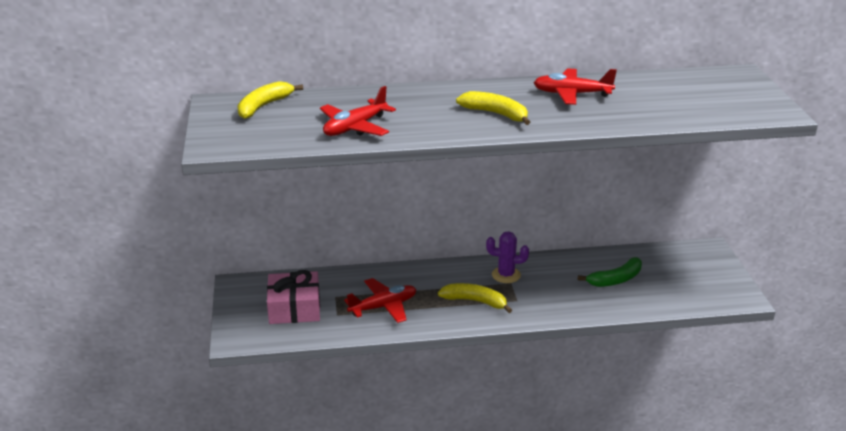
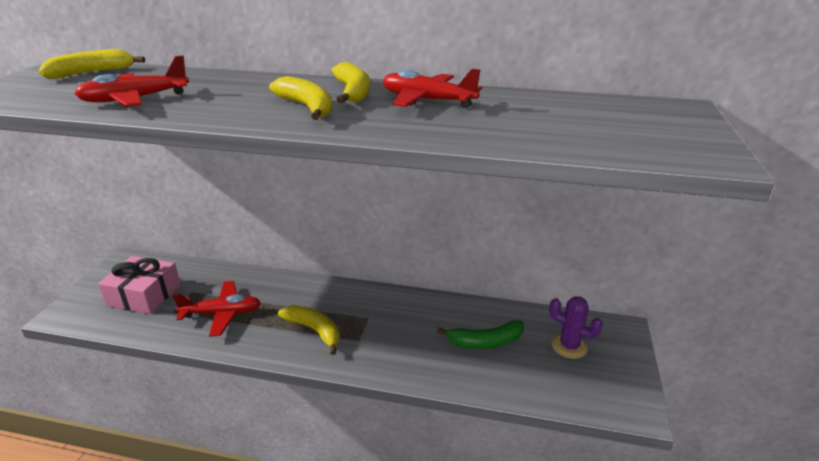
camera: 20 degrees right, 0 degrees up
purple cactus [486,231,529,283] -> purple cactus moved to [549,296,603,359]
none -> yellow banana [332,62,370,103]

